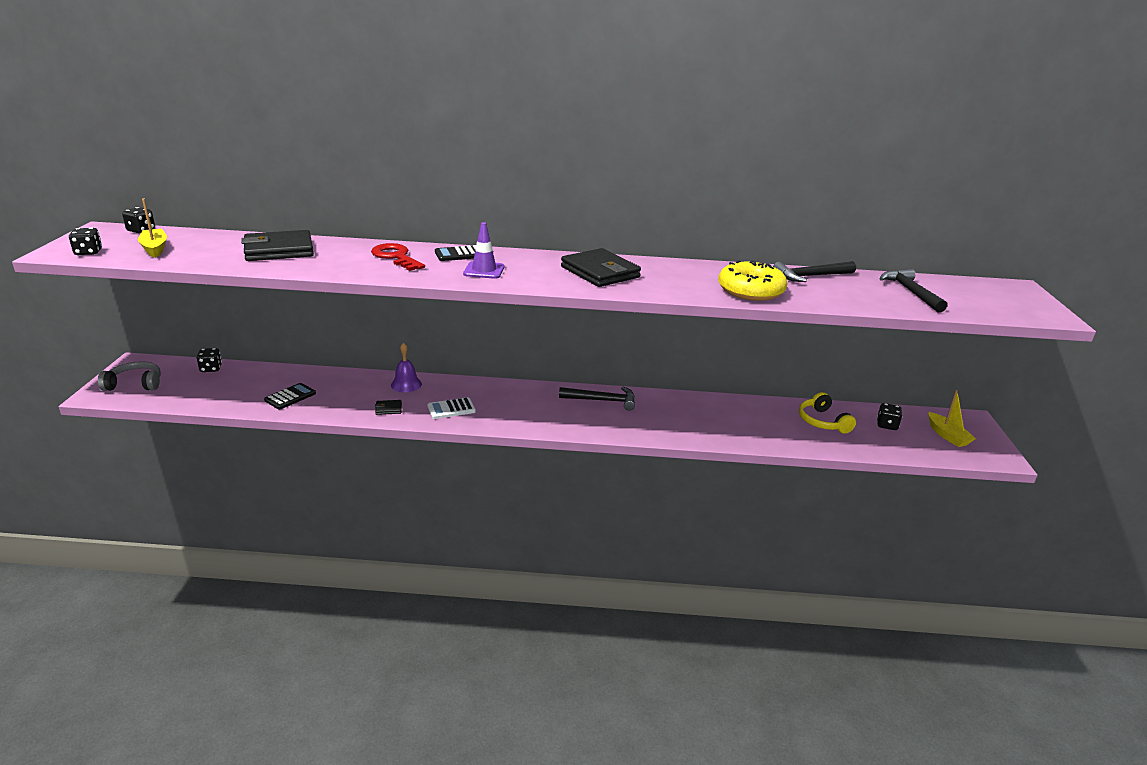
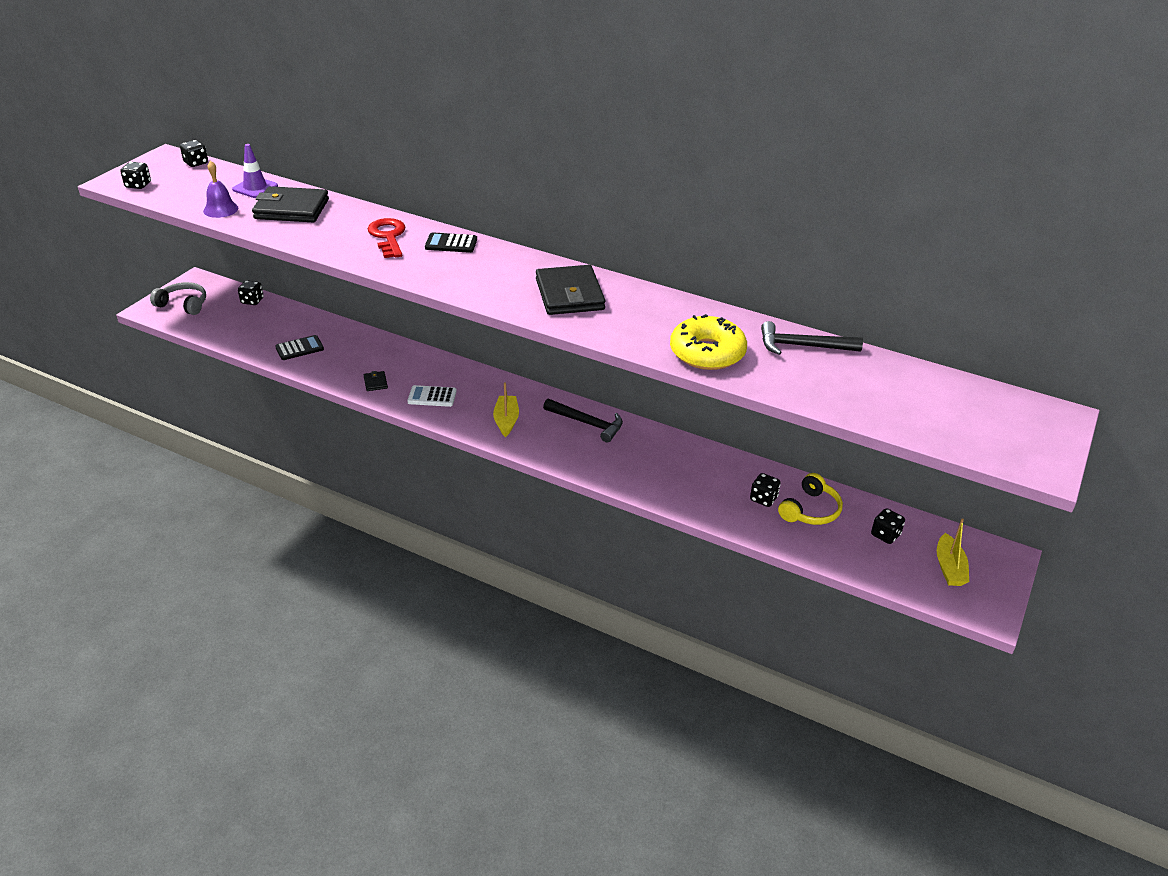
camera: 25 degrees right, 10 degrees up
yellow boat [138,199,167,258] -> yellow boat moved to [493,382,519,437]
black wallet [375,400,402,415] -> black wallet turned 60 degrees clockwise [364,371,388,391]
purple bell [391,342,422,392] -> purple bell moved to [203,160,239,218]
purple traffic cone [463,222,505,279] -> purple traffic cone moved to [232,144,278,198]
yellow headphones [799,392,856,434] -> yellow headphones turned 150 degrees counterclockwise [778,473,843,525]
black hammer [880,269,947,312] -> none
none -> black dice [750,473,781,507]

